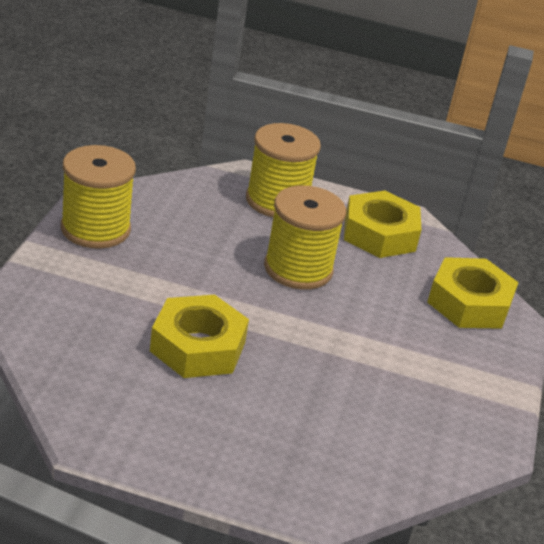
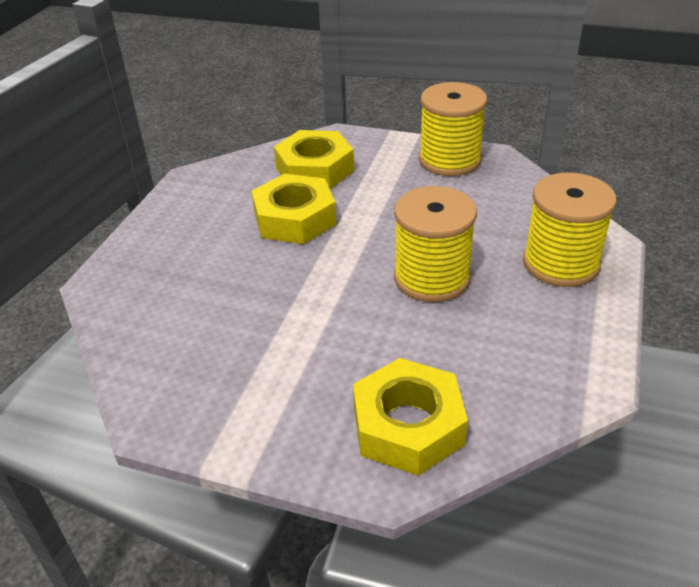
camera: 100 degrees right, 5 degrees up
yellow nut [344,191,421,258] -> yellow nut moved to [274,130,354,189]

